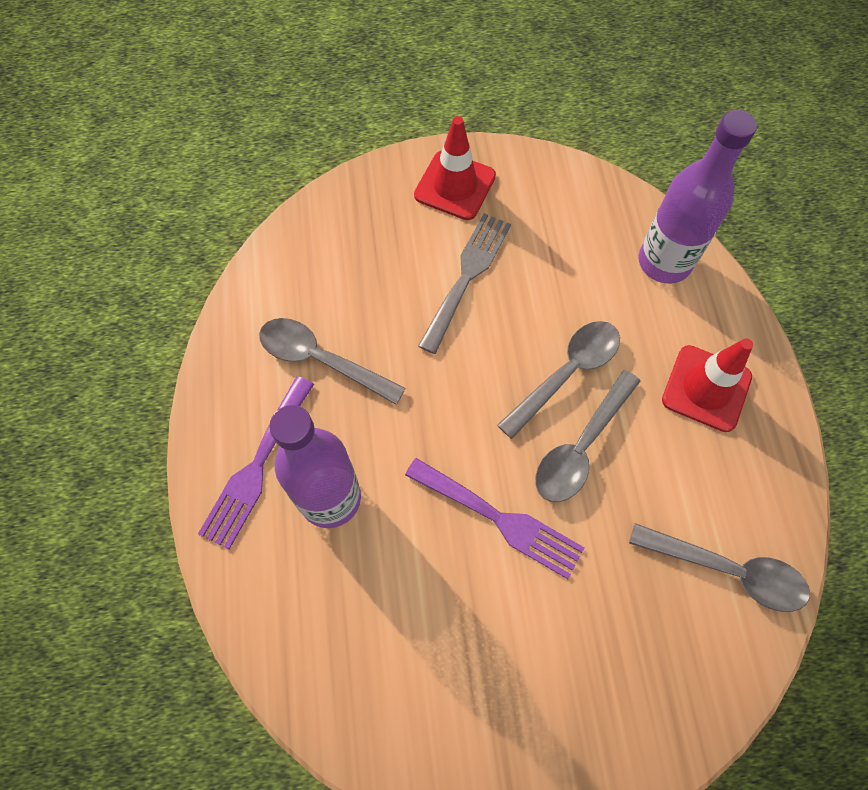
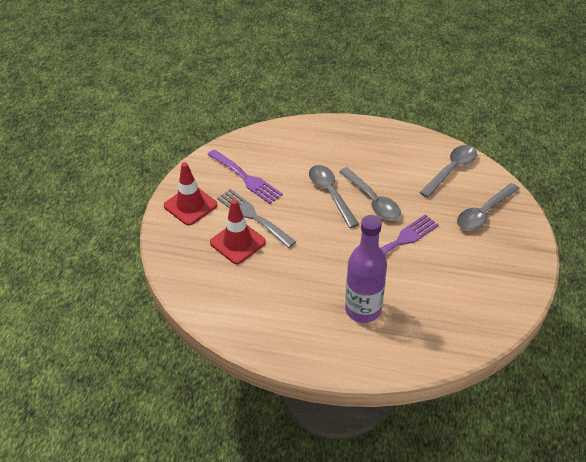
camera: 70 degrees left, 20 degrees down
purple fork [198,376,314,550] -> purple fork moved to [207,149,283,204]
grey spoon [259,318,406,405] -> grey spoon moved to [457,183,519,230]
purple bottle [639,110,757,284] -> none
red traffic cone [662,338,753,432] -> red traffic cone moved to [210,199,266,264]

